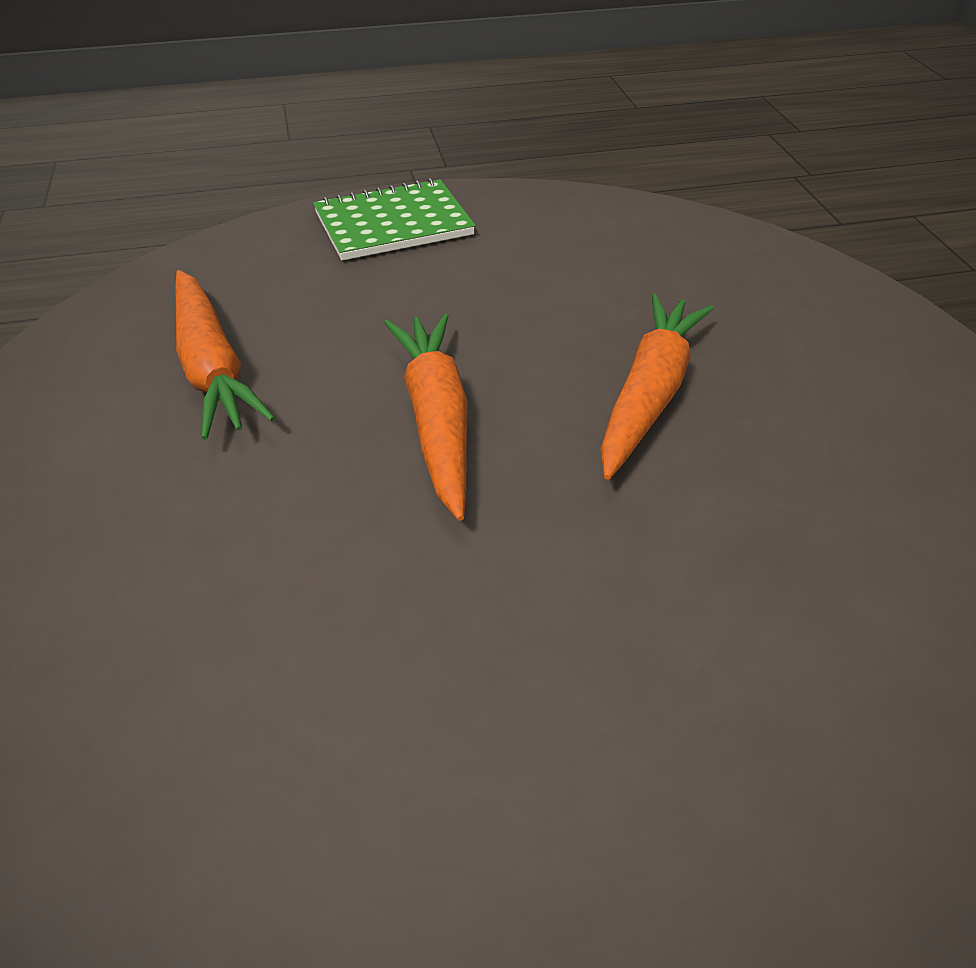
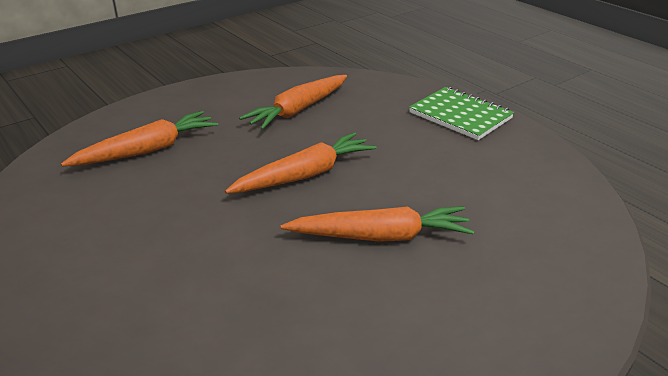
camera: 65 degrees right, 10 degrees down
none -> orange carrot [61,111,218,166]

